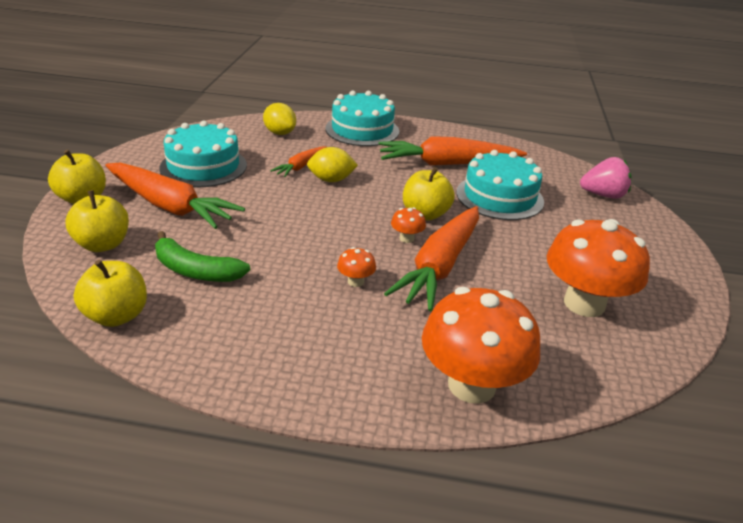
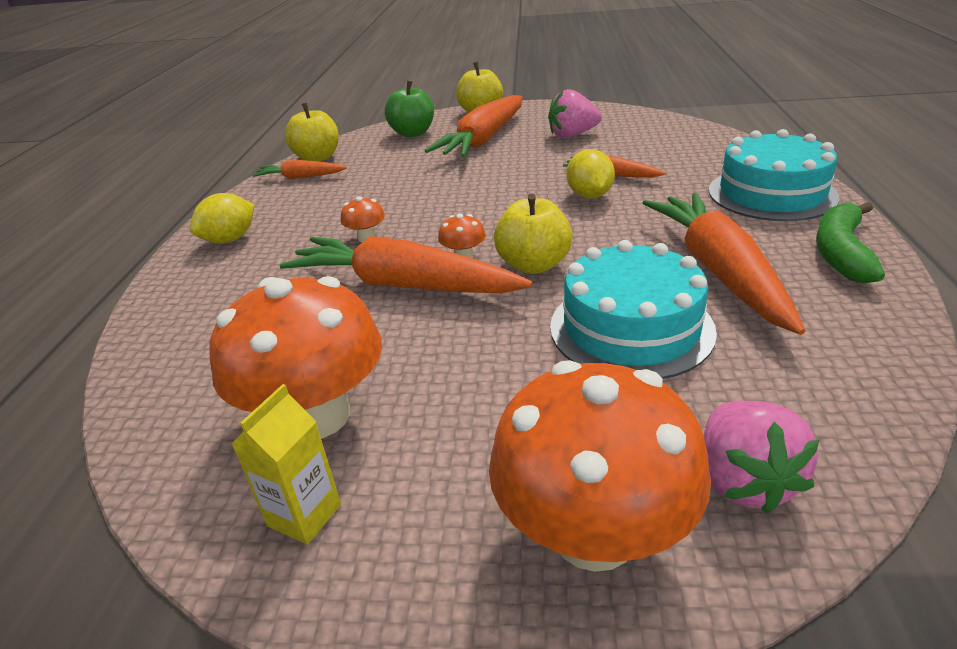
camera: 90 degrees right, 0 degrees up
yellow apple [66,190,129,252] -> green apple [385,80,434,137]
green banana [155,231,250,282] -> green banana moved to [816,202,885,283]
turquoise cake [159,121,247,187] -> pink strawberry [548,89,602,138]
yellow lemon [263,103,296,135] -> yellow lemon moved to [190,193,255,244]
orange mushroom [422,287,540,404] -> orange mushroom moved to [489,360,711,572]
none -> yellow carton [232,384,341,545]
none -> orange carrot [253,160,347,179]

